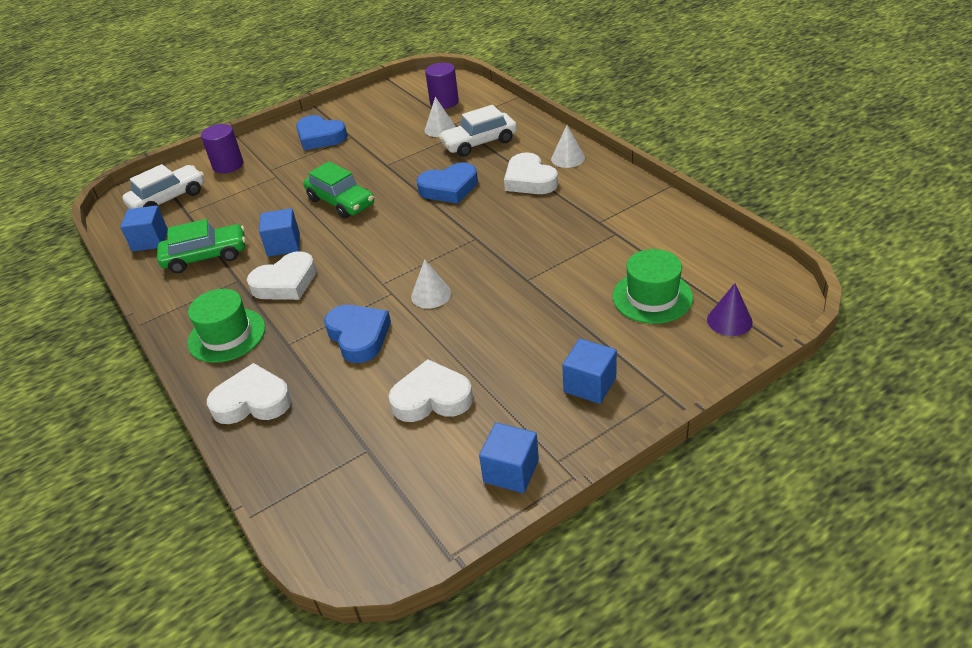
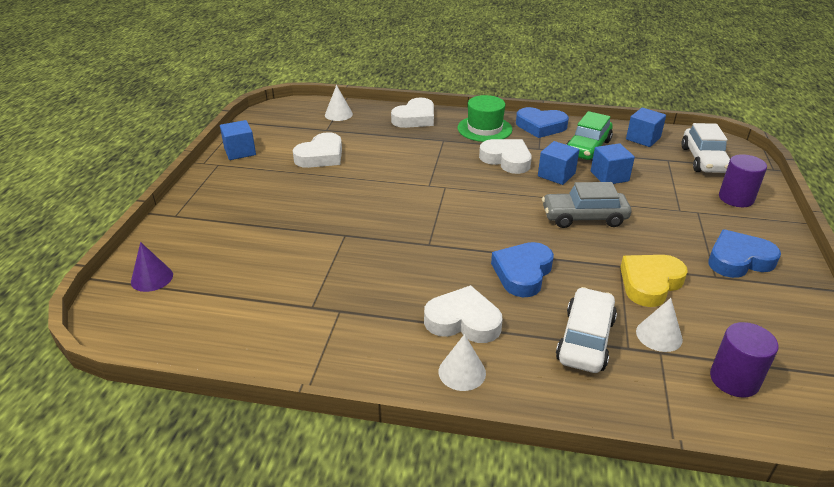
camera: 130 degrees right, 5 degrees down
white heart [247,251,316,300] -> white heart turned 120 degrees clockwise [479,139,532,174]
green car [303,161,374,219] -> grey car [542,182,631,228]
blue heart [324,305,391,363] -> blue heart moved to [516,107,569,138]
white cone [411,259,451,309] -> white cone moved to [325,85,353,121]
blue cube [562,339,617,404] -> blue cube moved to [591,143,635,184]
green hat [613,249,693,324] -> none
none -> yellow heart [620,255,688,307]

